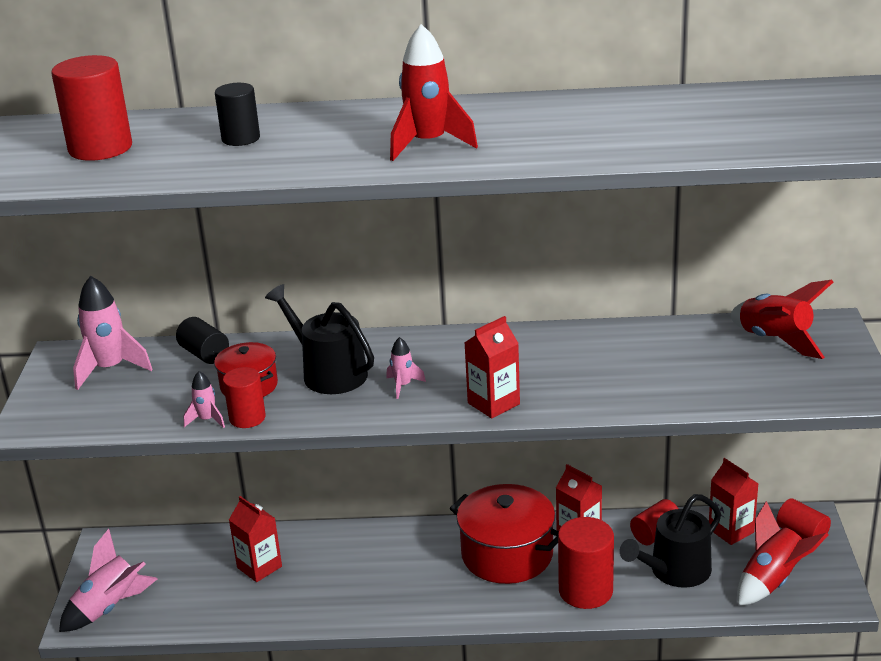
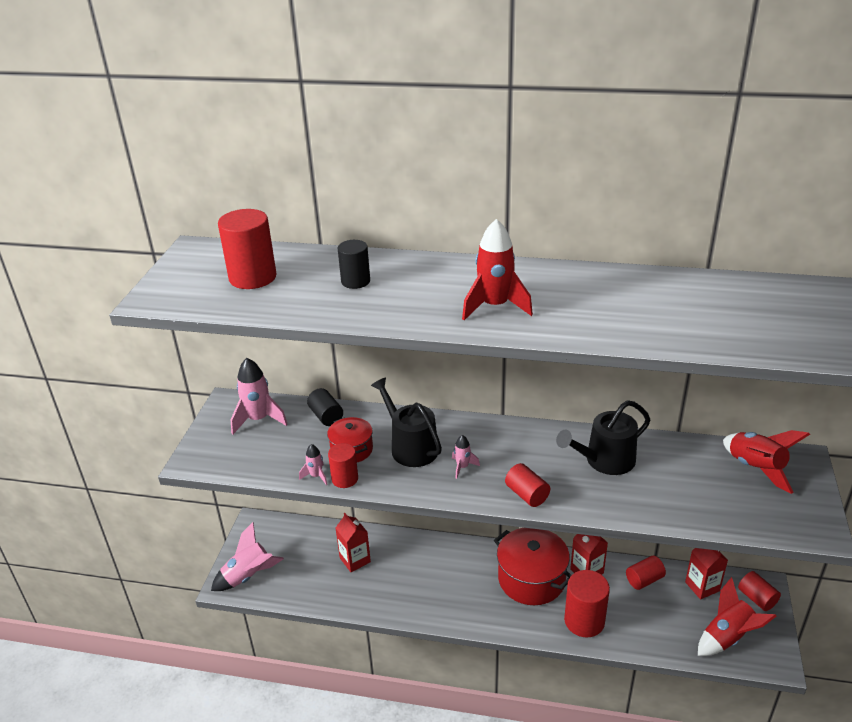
camera: 10 degrees right, 5 degrees up
red carton [465,316,520,418] -> red cylinder [505,463,550,507]
black watering can [620,494,721,588] -> black watering can moved to [556,400,650,475]

